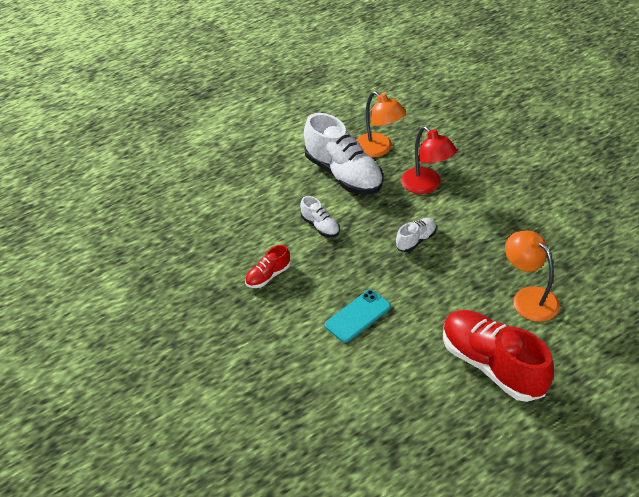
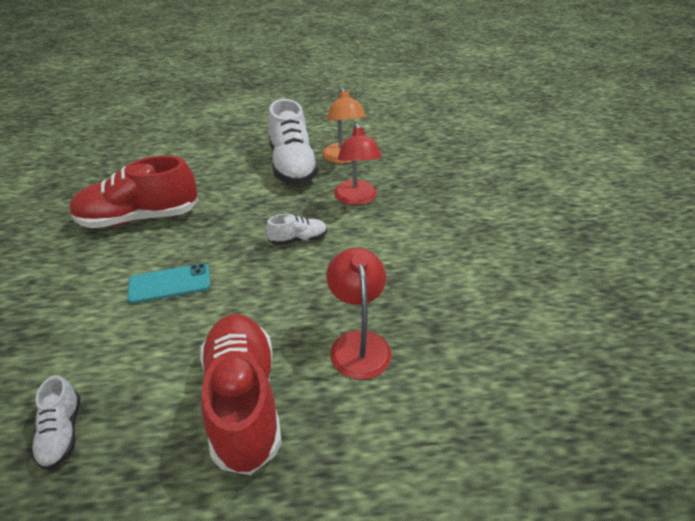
camera: 25 degrees right, 5 degrees down
red shoe [245,245,290,288] -> red shoe [69,156,198,228], size x2.11
white shoe [300,196,340,237] -> white shoe moved to [31,376,81,470]
orange lamp [505,231,560,322] -> red lamp [327,248,391,380]

